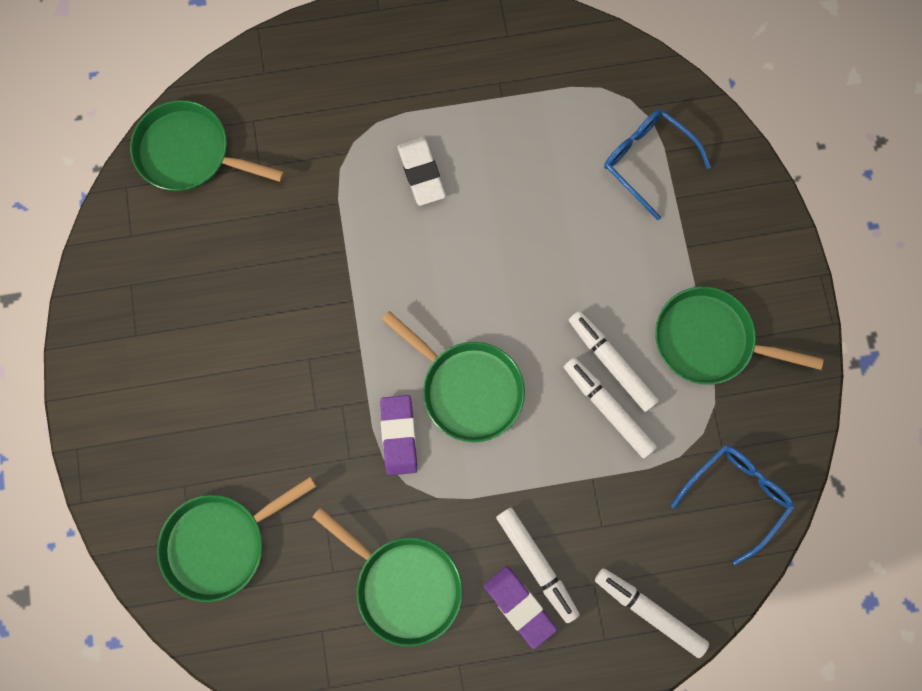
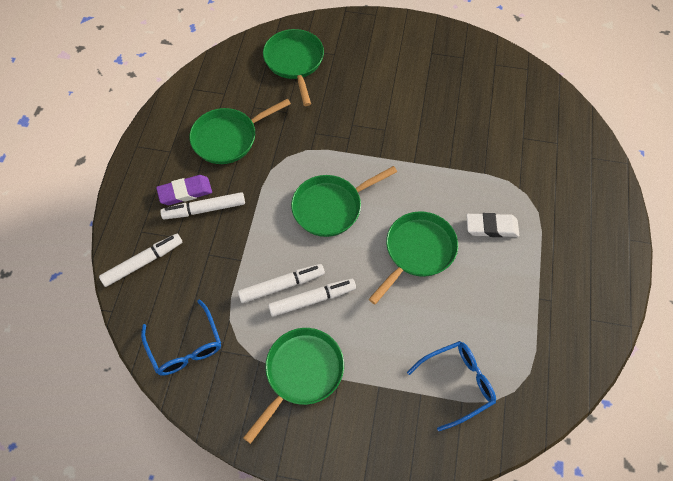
camera: 110 degrees right, 15 degrees down
green pan [130,100,284,191] -> green pan moved to [369,211,458,305]
purple eraser [380,395,417,475] -> none

